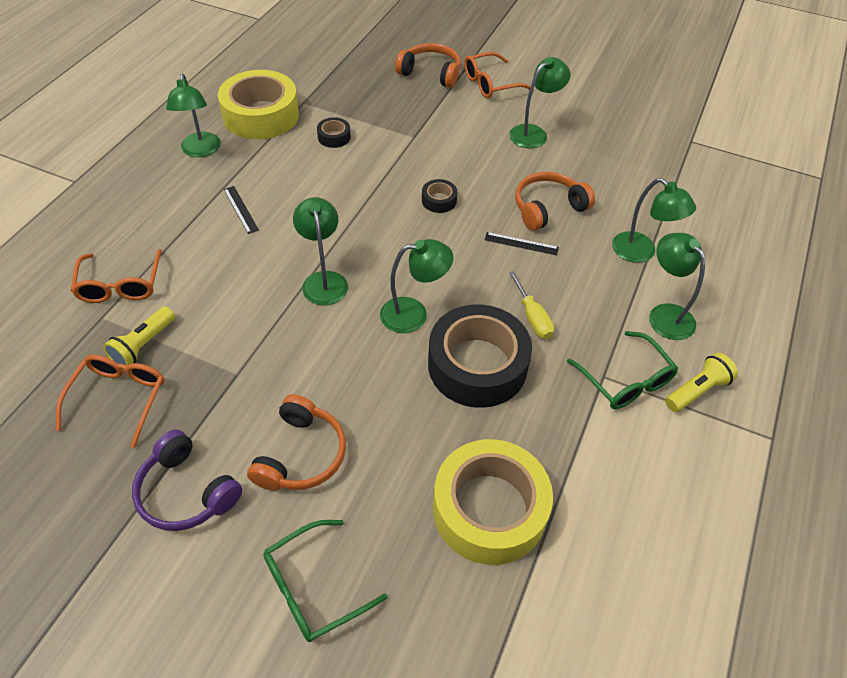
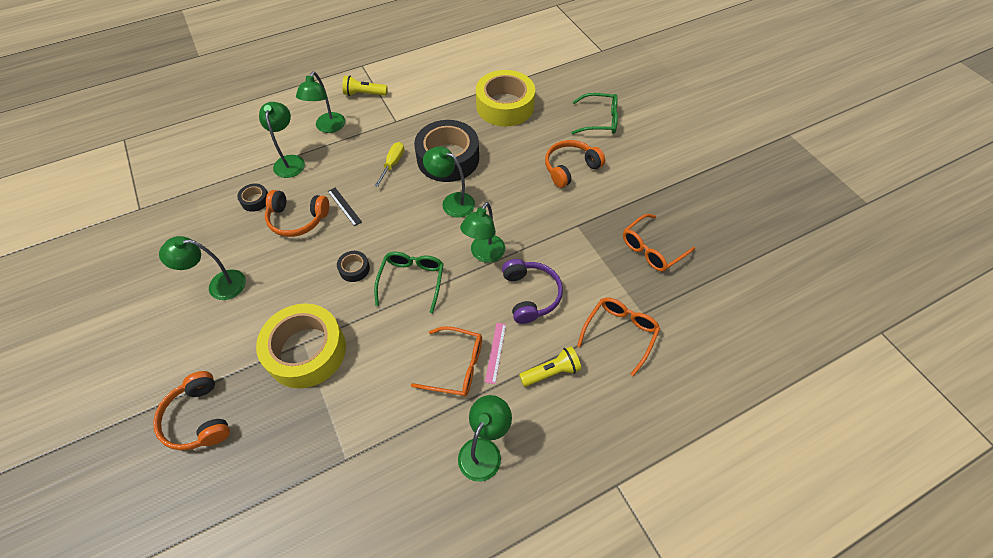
camera: 140 degrees left, 5 degrees up
yellow flashlight [103,306,175,365] -> yellow flashlight moved to [519,346,581,387]
purple headphones [132,429,242,531] -> purple headphones moved to [502,259,563,324]
yellow tape [218,70,299,139] -> yellow tape moved to [256,303,346,388]
black ruler [224,186,259,234] -> pink ruler [485,323,506,384]
black tape [317,117,351,148] -> black tape moved to [237,184,268,212]
orange glasses [464,52,534,98] -> orange glasses moved to [411,326,482,397]
green glasses [567,331,678,409] -> green glasses moved to [374,252,444,314]

